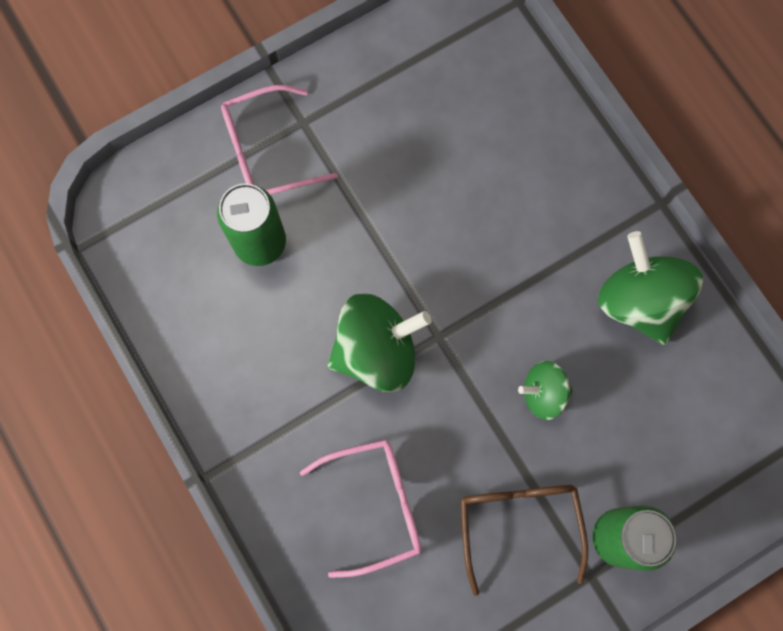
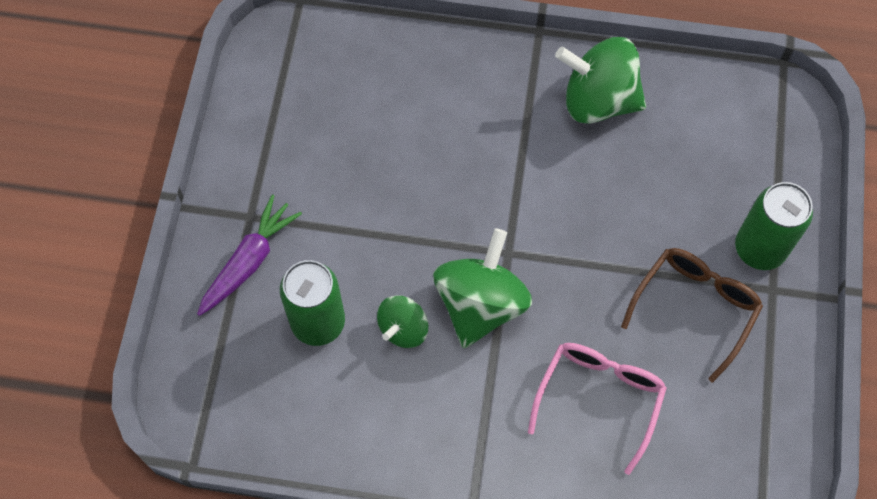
camera: 50 degrees left, 10 degrees down
pink glasses [221,85,338,195] -> purple carrot [197,195,302,316]
brown glasses [460,485,588,596] -> brown glasses turned 90 degrees clockwise [621,248,763,383]
green spinning top [518,361,573,420] -> green spinning top moved to [377,295,429,348]

